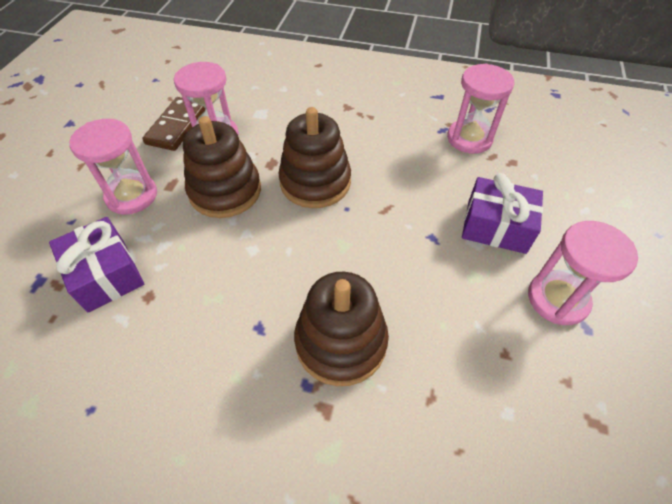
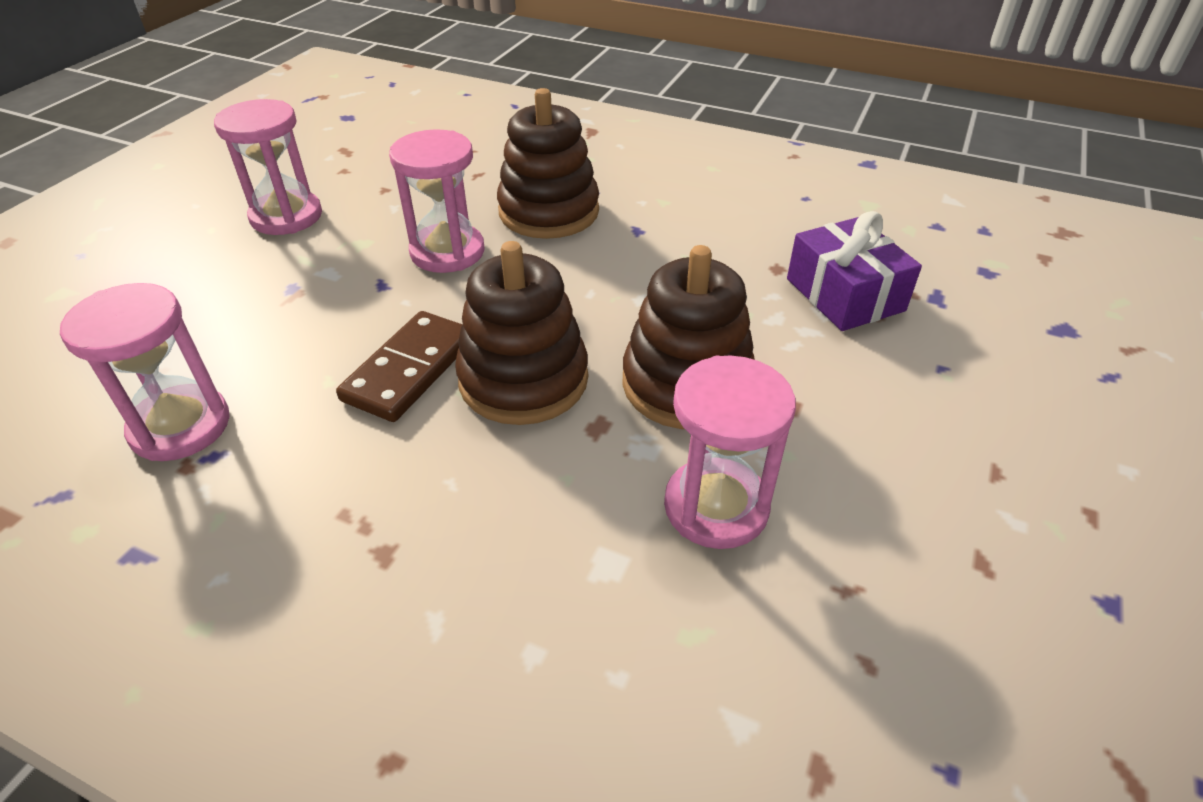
camera: 170 degrees left, 10 degrees down
pink hourglass [69,119,157,215] -> pink hourglass moved to [389,129,485,273]
brown domino [142,97,205,151] -> brown domino moved to [336,311,462,422]
purple gift [462,173,543,254] -> none

